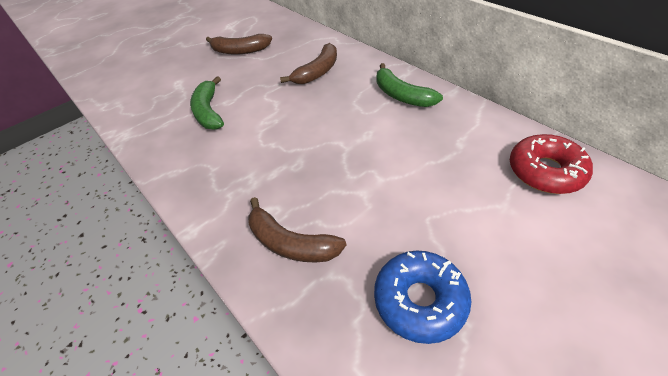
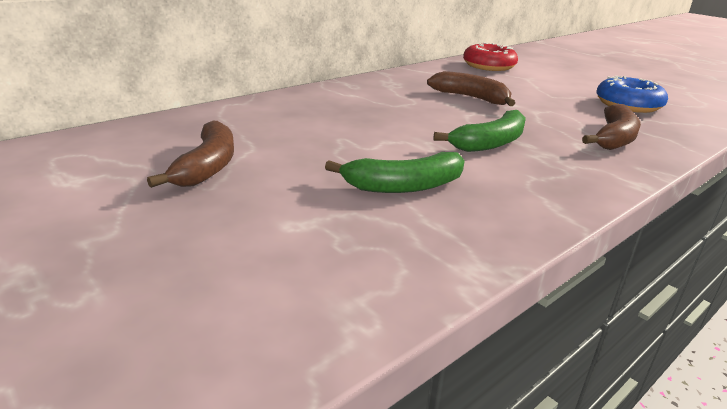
camera: 95 degrees left, 20 degrees down
brown banana [280,43,337,84] -> brown banana moved to [427,71,515,106]
green banana [376,63,443,107] -> green banana moved to [433,110,526,152]

